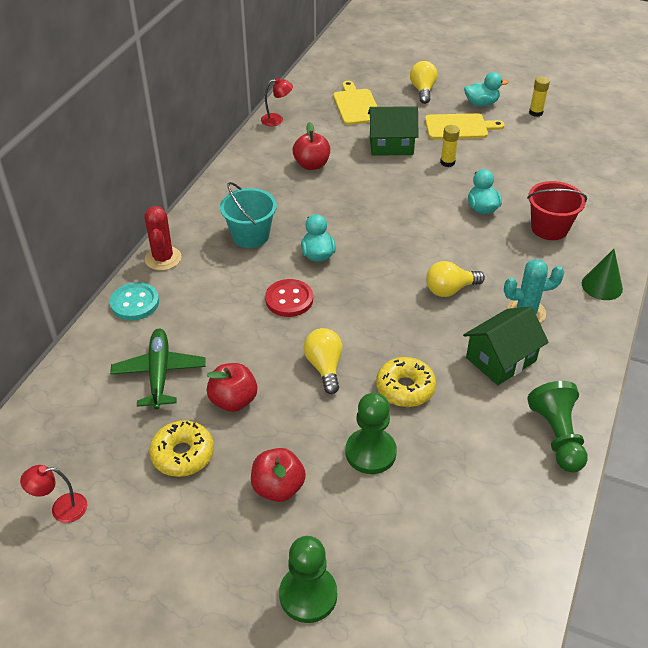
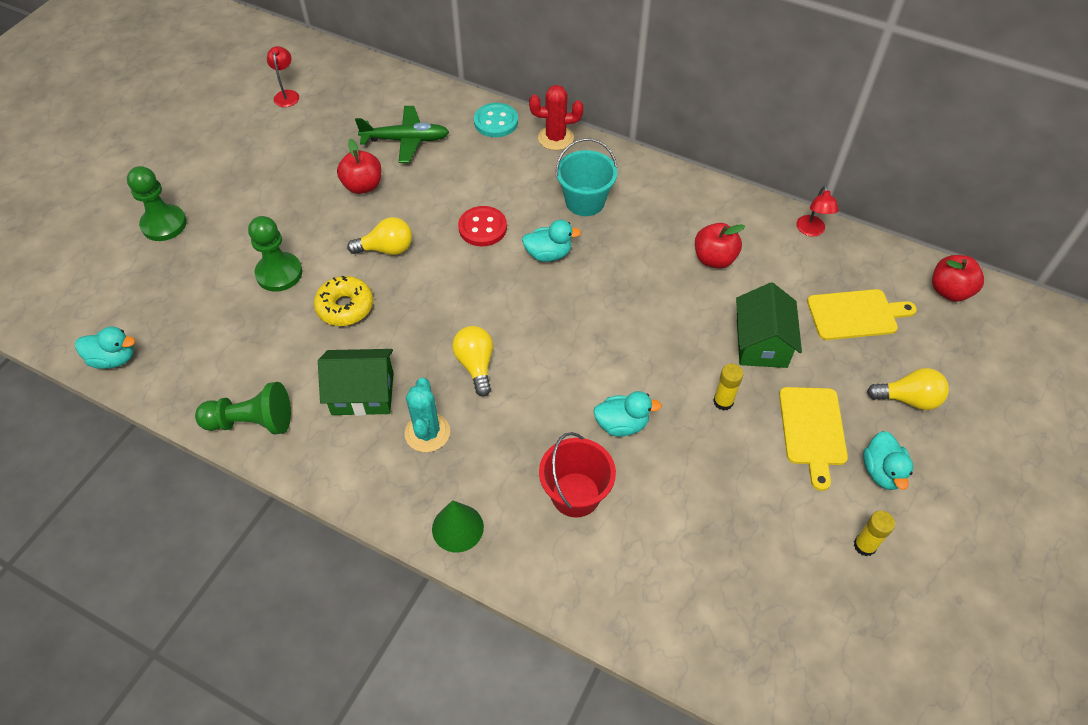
camera: 95 degrees right, 10 degrees up
yellow donut [149,420,214,477] -> none
red apple [251,448,306,502] -> red apple moved to [932,255,984,302]
green house [463,307,549,385] -> green house turned 60 degrees counterclockwise [318,349,394,416]
none -> turquoise duck [75,326,135,369]

